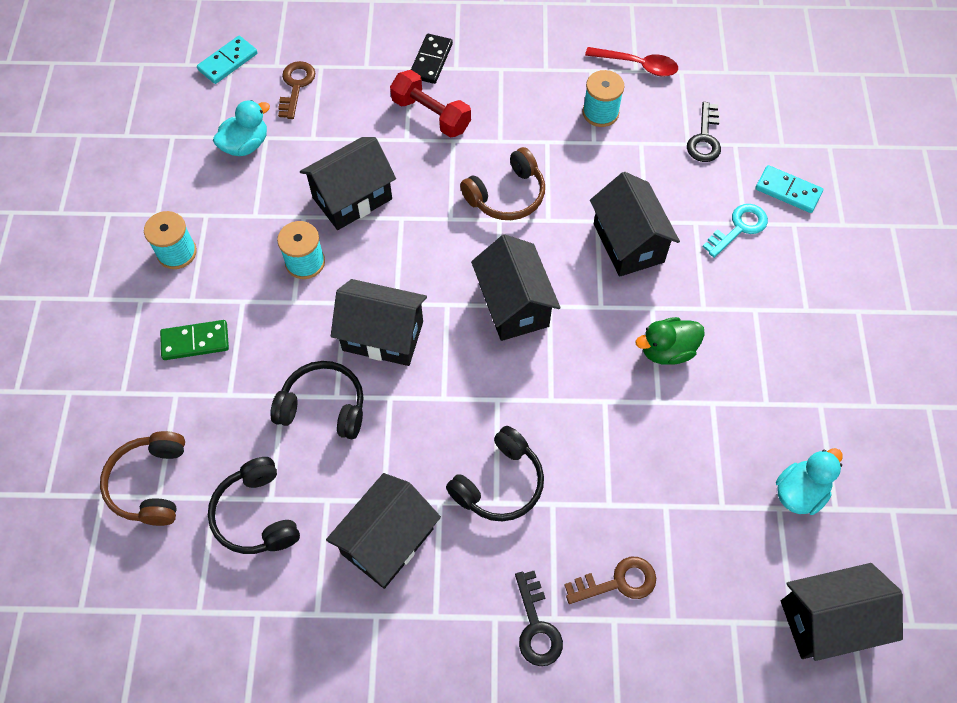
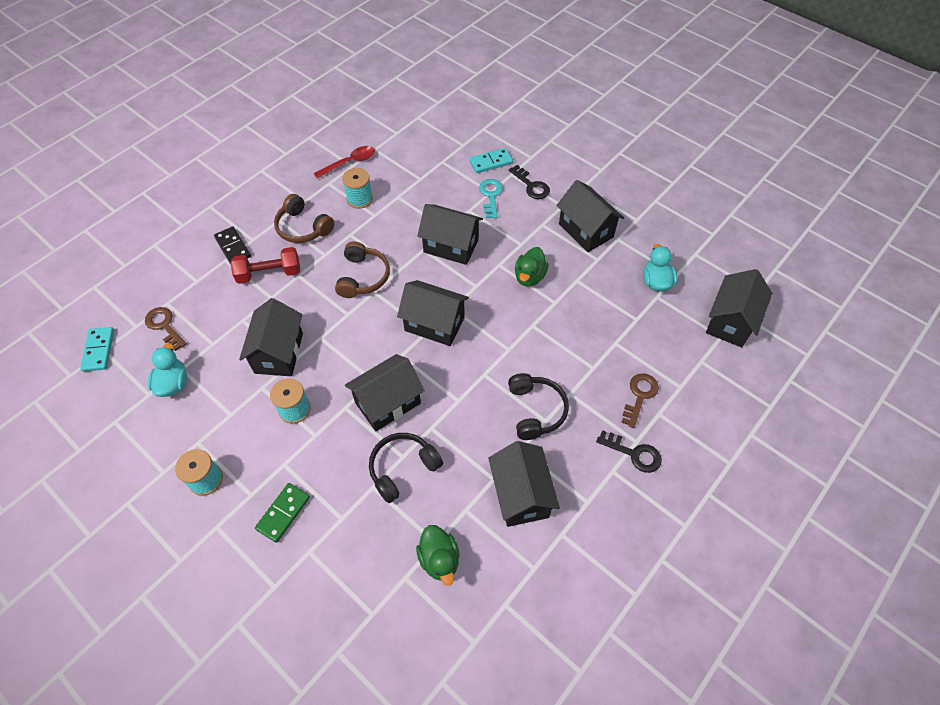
camera: 50 degrees left, 5 degrees down
brown headphones [100,431,185,526] -> brown headphones moved to [274,194,334,243]
black headphones [208,457,300,554] -> green duck [416,525,460,586]
black key [687,102,721,162] -> black key moved to [509,165,550,199]
none -> black house [556,180,624,252]

